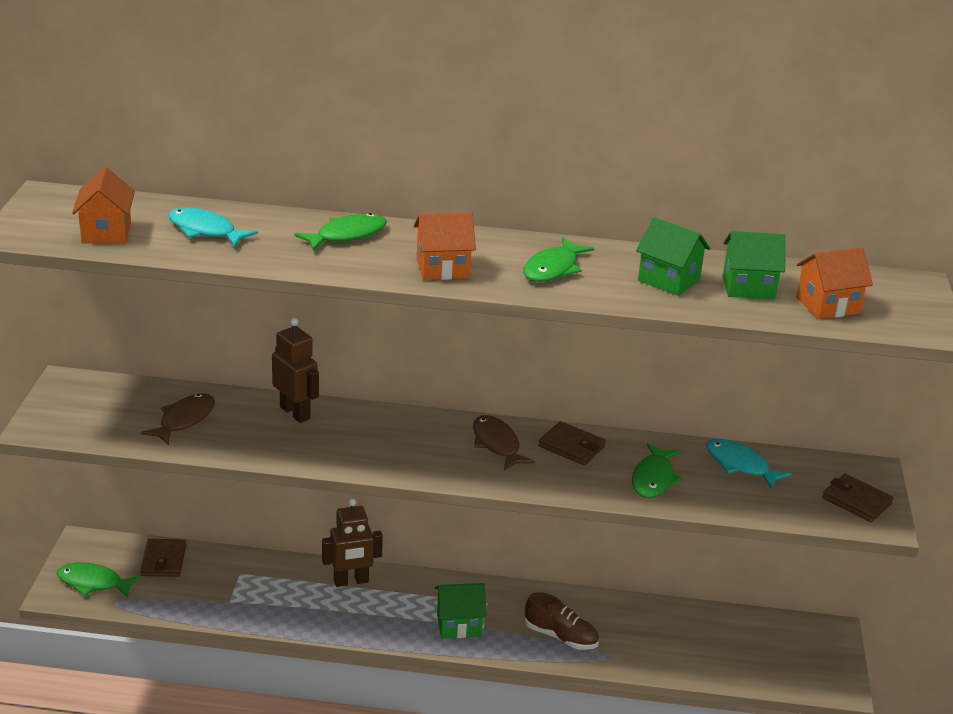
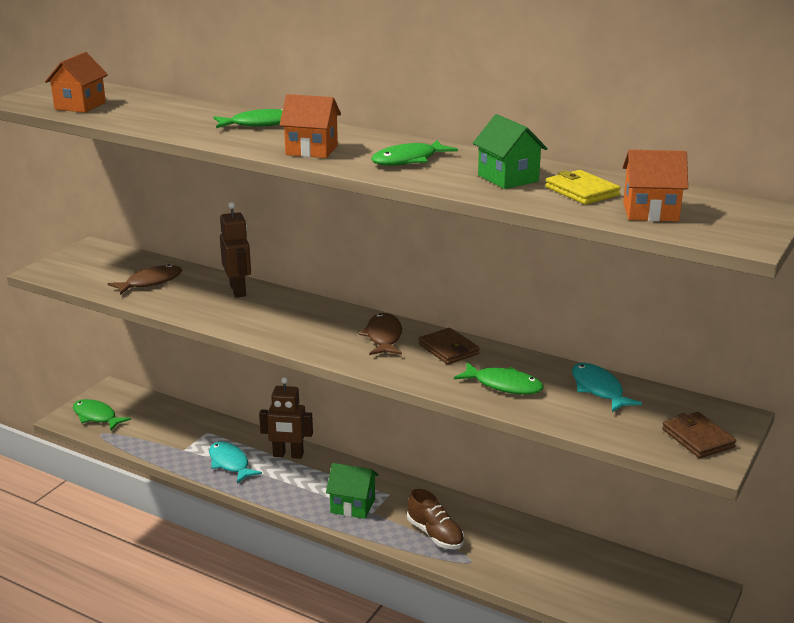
camera: 25 degrees right, 5 degrees down
brown wallet [140,539,186,577] -> none
turquoise fish [168,207,258,247] -> turquoise fish moved to [209,442,262,483]
green fish [632,443,683,498] -> green fish turned 105 degrees counterclockwise [454,362,544,394]
green house [723,231,785,300] -> yellow wallet [545,170,620,205]

